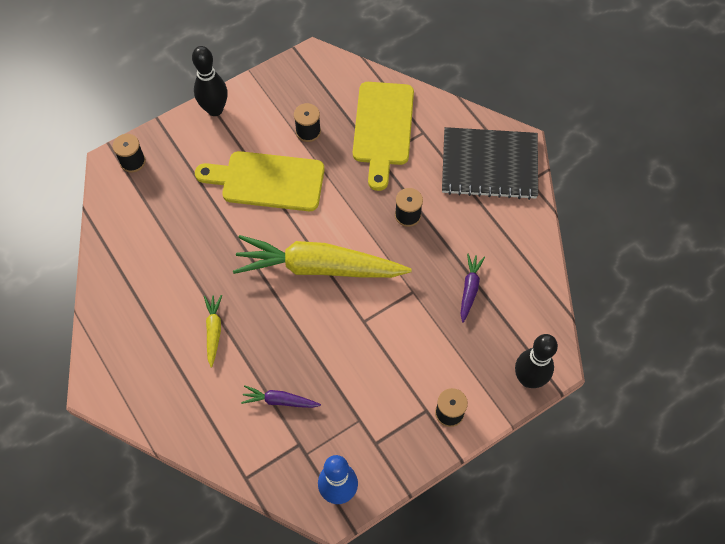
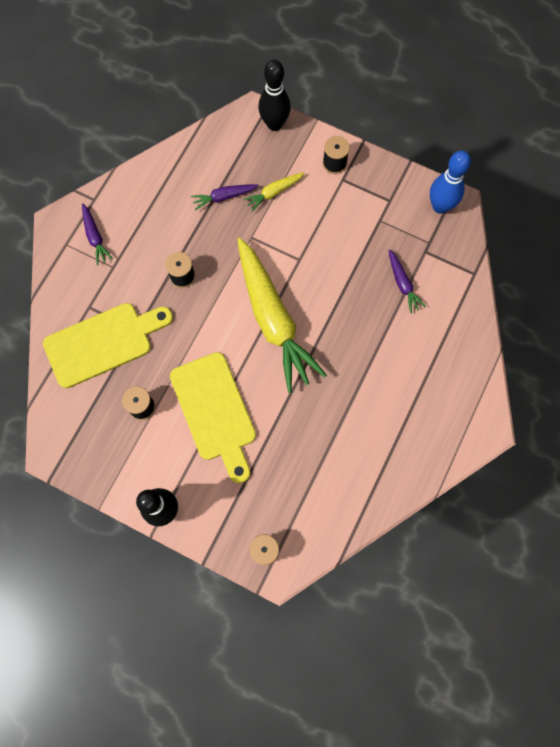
camera: 120 degrees left, 10 degrees up
yellow carrot [204,295,222,367] -> yellow carrot moved to [243,172,305,212]
black notebook [442,127,538,200] -> purple carrot [82,203,113,265]

